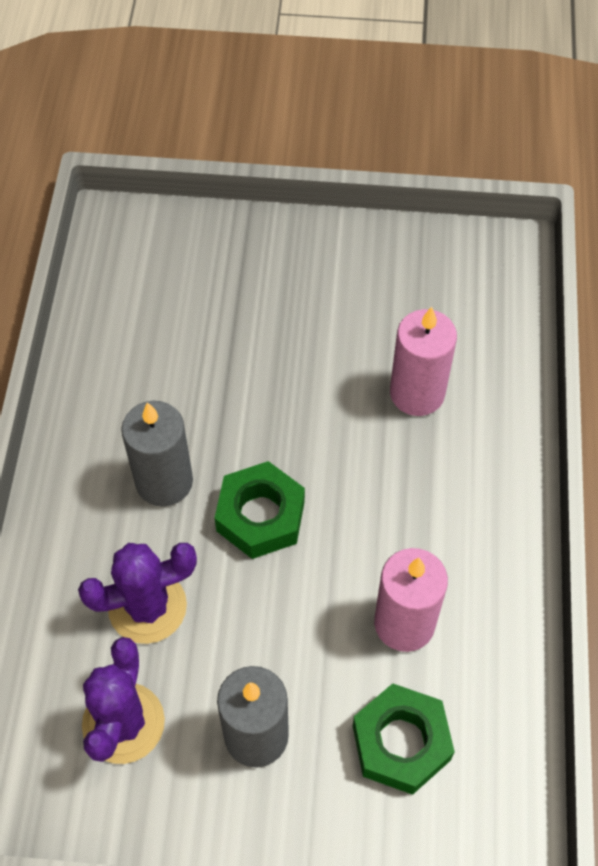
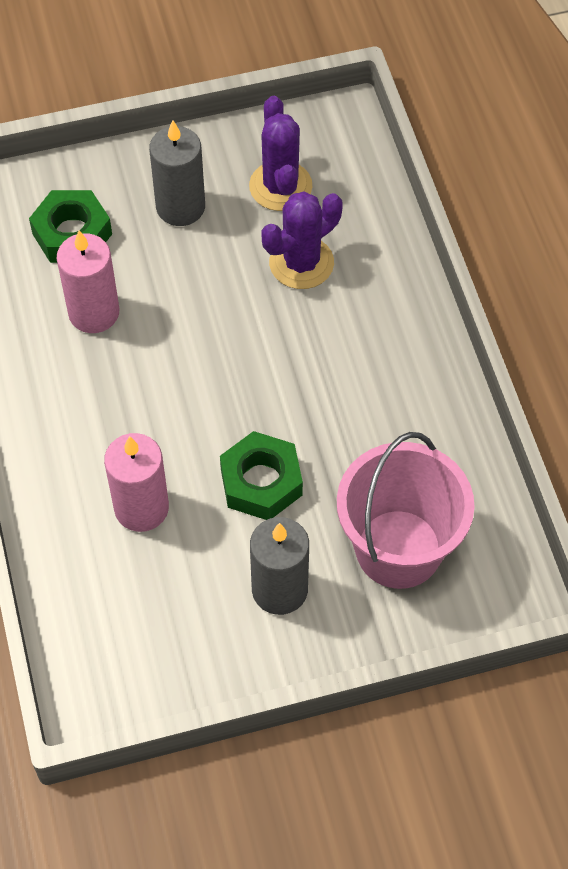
camera: 160 degrees right, 0 degrees up
grey candle [121,401,193,507] -> grey candle moved to [250,517,309,615]
green nut [215,461,305,559] -> green nut moved to [220,431,303,520]
none -> pink bucket [337,432,475,589]

